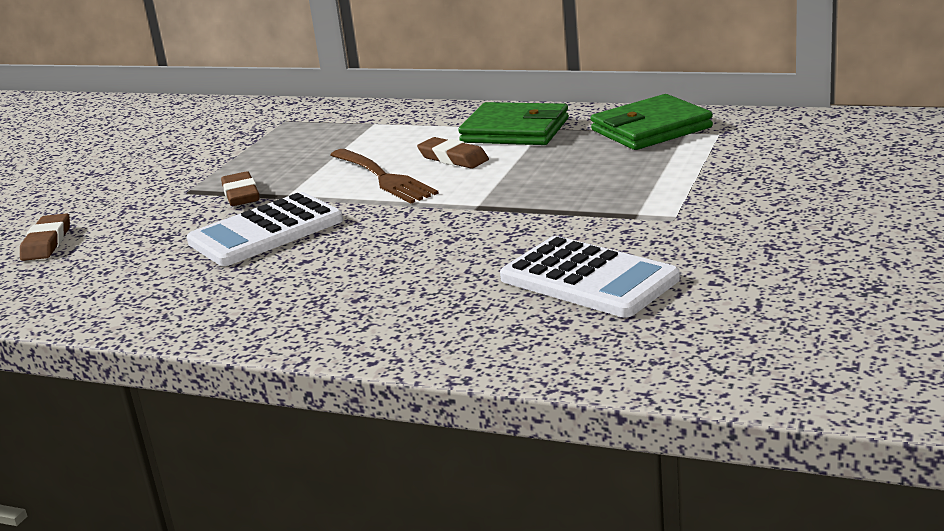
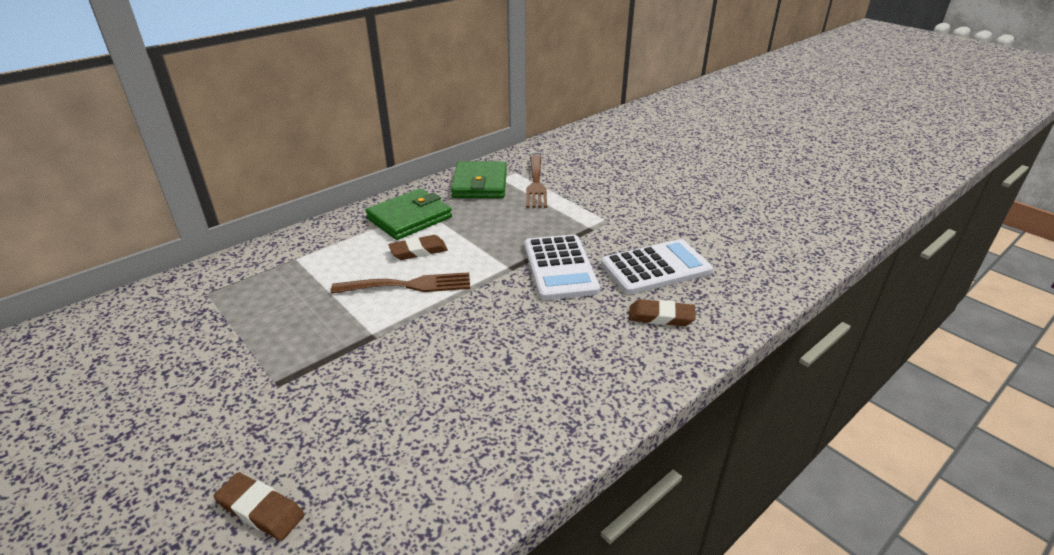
camera: 65 degrees left, 10 degrees up
white calculator [187,192,343,266] -> white calculator moved to [524,234,600,300]
brown eraser [221,171,260,206] -> brown eraser moved to [629,299,696,326]
none -> brown fork [526,155,547,208]

